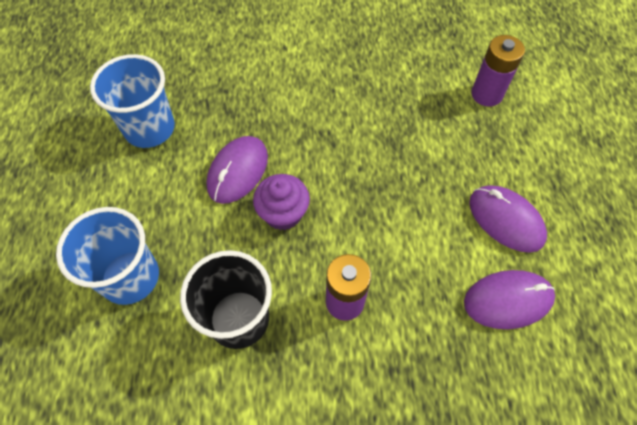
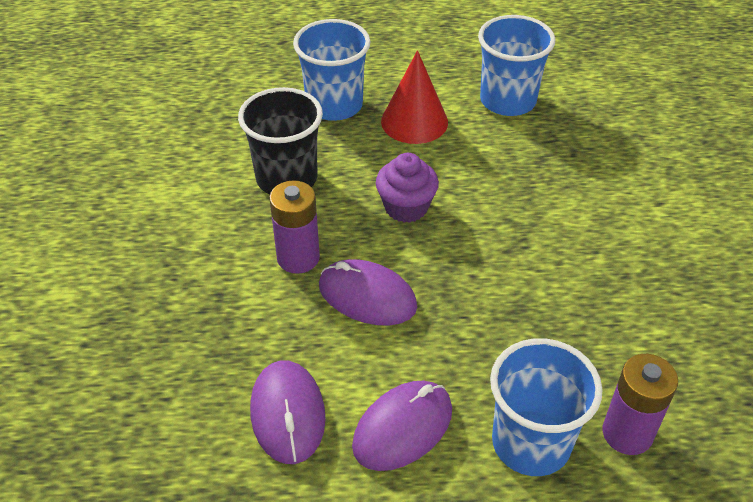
camera: 90 degrees right, 15 degrees down
purple mouse [206,136,268,204] -> purple mouse moved to [319,259,417,326]
none -> red cone [381,50,448,144]
none -> blue cup [490,338,603,476]

